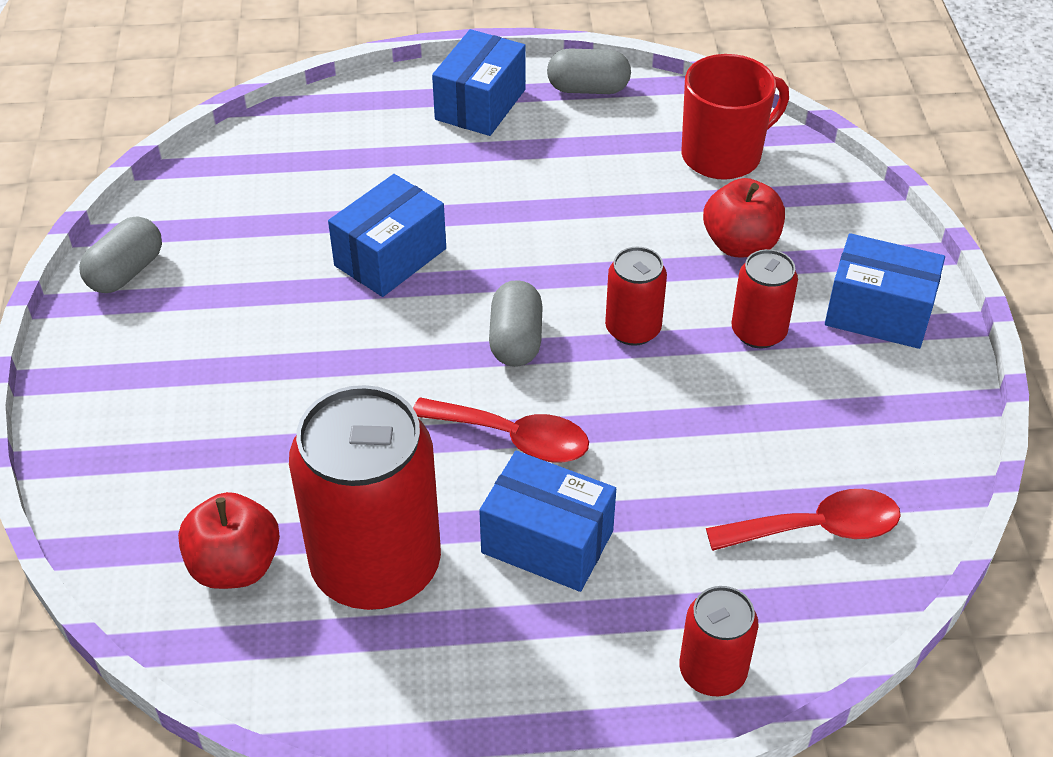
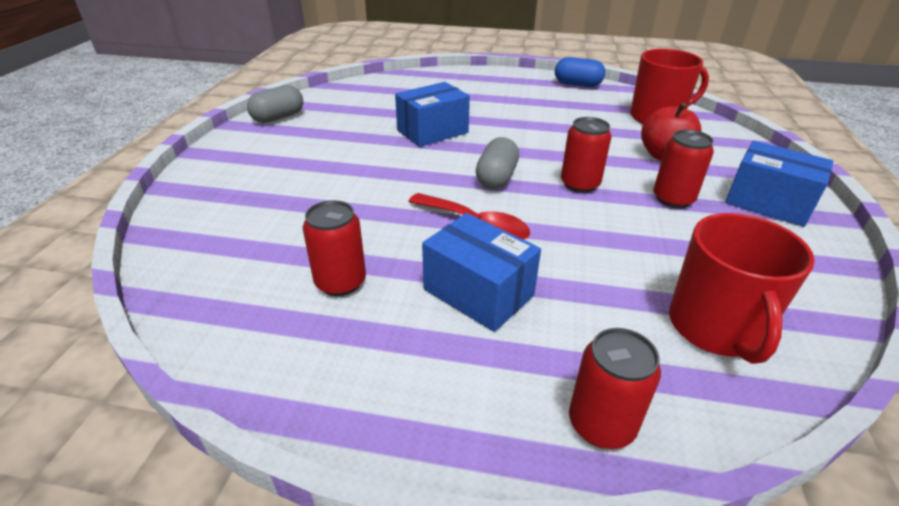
camera: 15 degrees right, 10 degrees down
red apple [178,492,280,589] -> none
red can [289,385,441,610] -> red can [303,200,366,296], size x0.50
blue box [432,29,526,136] -> none
grey capsule [547,48,631,94] -> blue capsule [555,57,605,87]
red spoon [706,489,901,551] -> red mug [669,213,815,364]

